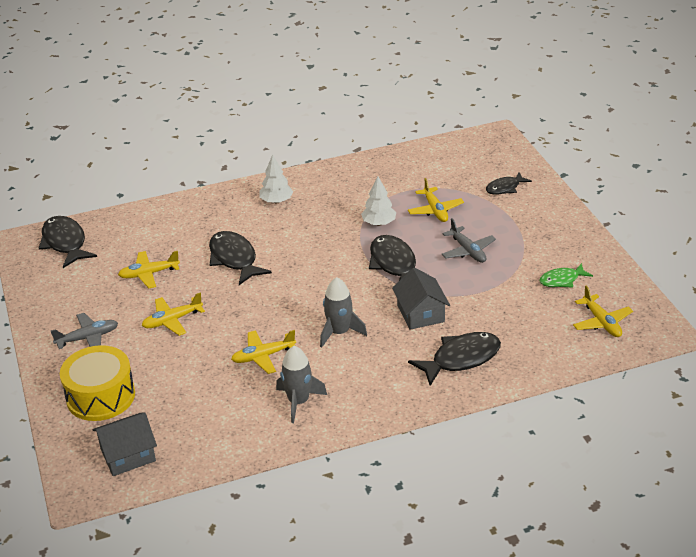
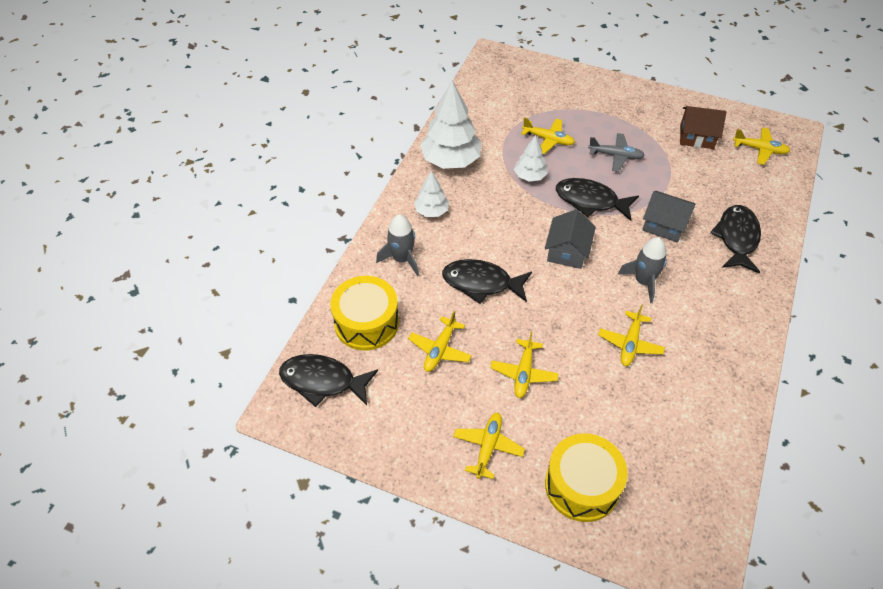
camera: 50 degrees left, 15 degrees up
grey plane [51,313,118,349] -> yellow plane [453,413,525,479]
grey house [93,413,157,476] -> grey house moved to [545,209,596,269]
grey rocket [276,346,327,423] -> grey rocket moved to [376,214,419,276]
black fish [486,172,532,195] -> none
green fish [539,263,593,288] -> brown house [680,106,726,149]
none -> yellow drum [330,276,399,350]
none -> white tree [420,80,481,169]

